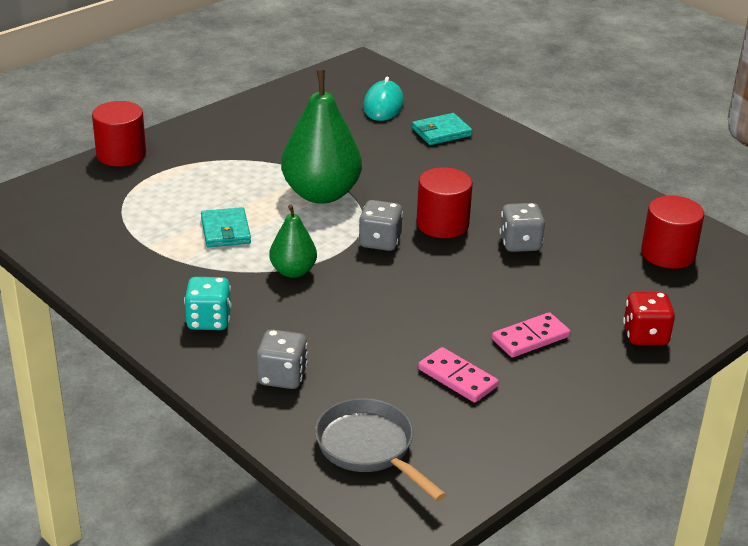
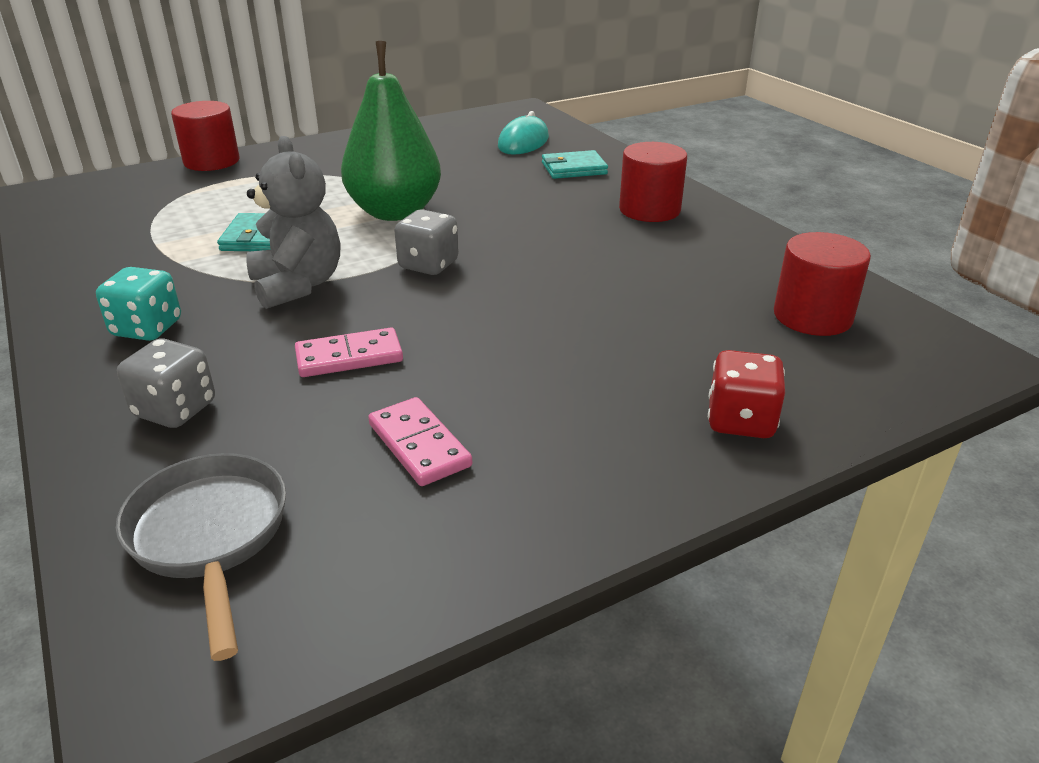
camera: 15 degrees right, 0 degrees up
green pear [269,205,317,278] -> grey teddy bear [246,136,340,309]
red cylinder [416,167,473,238] -> red cylinder moved to [619,142,687,222]
pink domino [492,312,571,358] -> pink domino moved to [295,328,403,377]
grey dice [499,203,545,252] -> none

